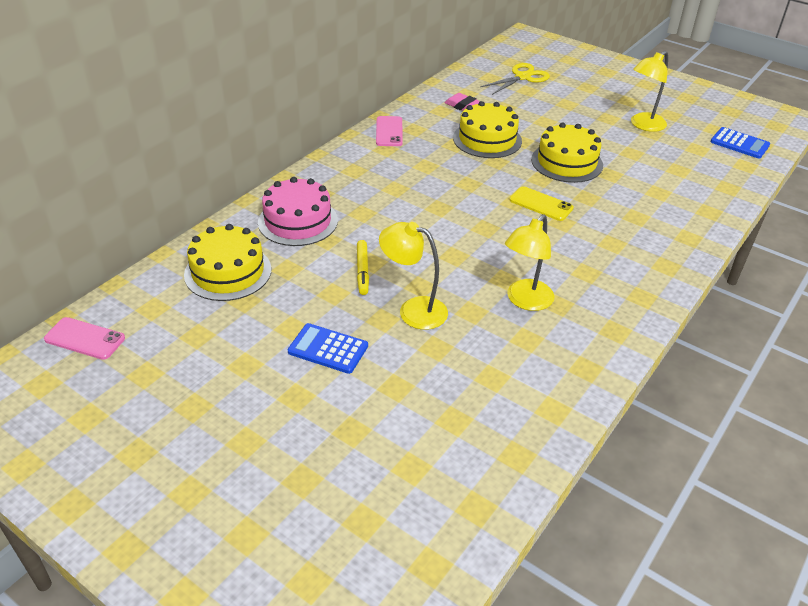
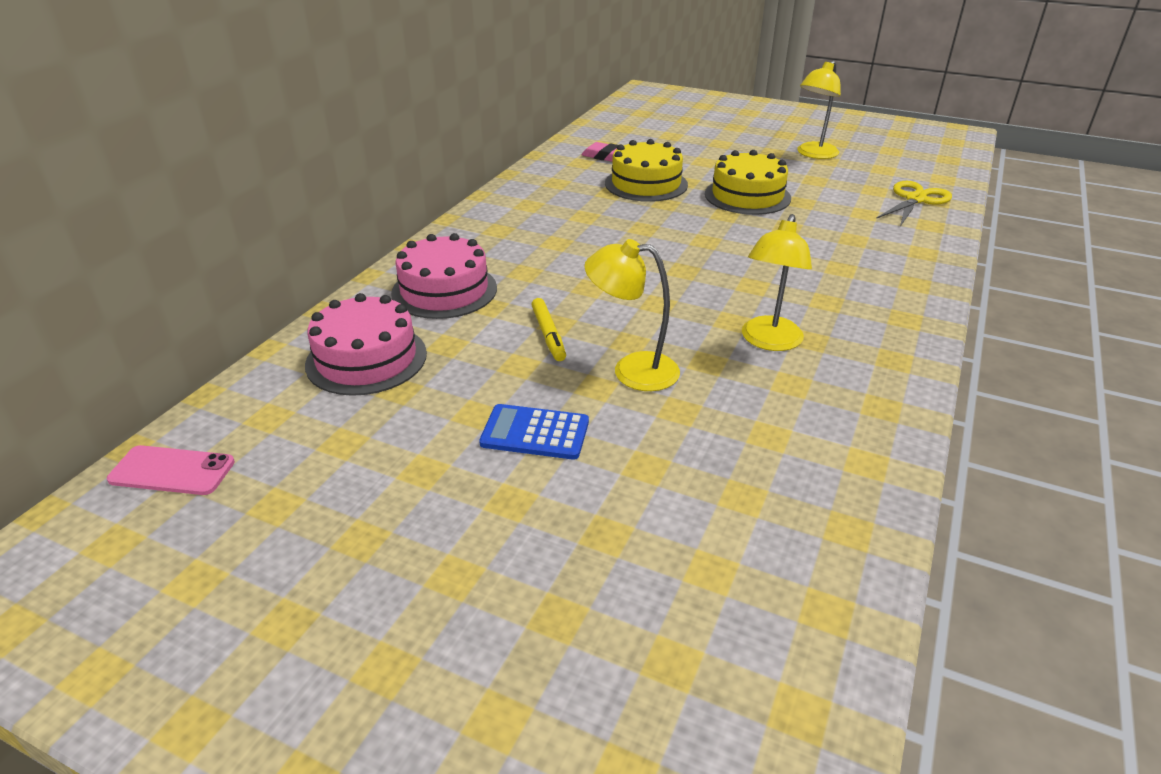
camera: 10 degrees left, 5 degrees down
yellow cake [184,224,271,301] -> pink cake [305,293,427,396]
pink phone [376,116,403,146] -> none
yellow scissors [480,63,550,95] -> yellow scissors moved to [876,181,952,226]
yellow phone [509,186,574,221] -> none
blue calculator [710,127,770,159] -> none

